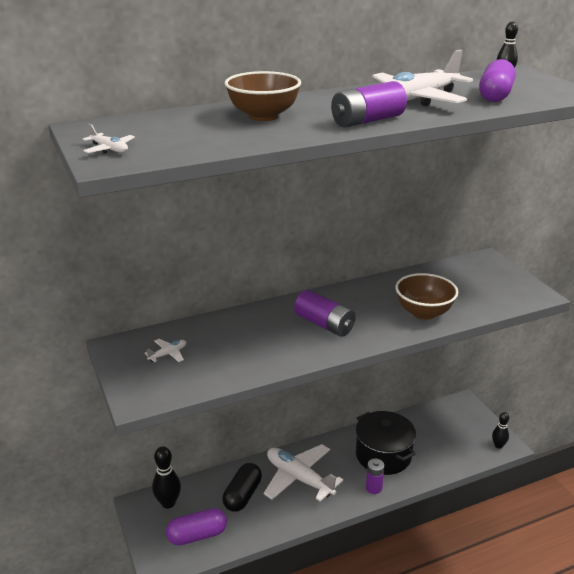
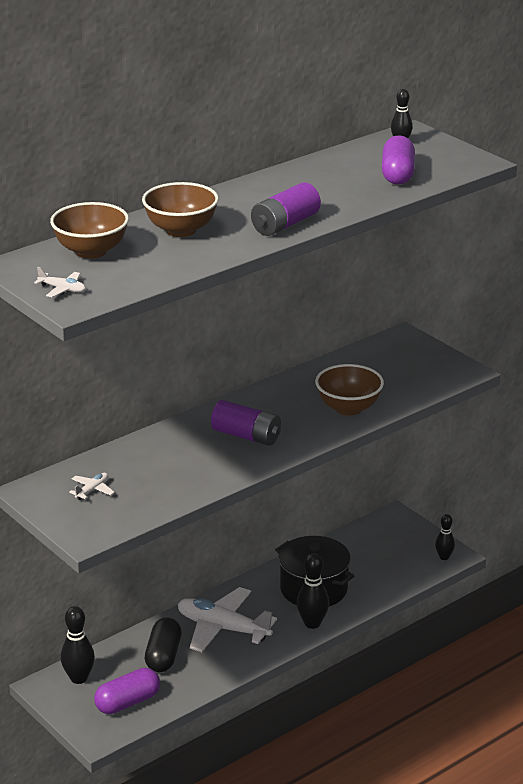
camera: 15 degrees left, 0 degrees up
purple battery [366,458,384,494] -> black bowling pin [297,553,329,629]
white plane [372,50,473,106] -> none
none -> brown bowl [50,202,129,259]

